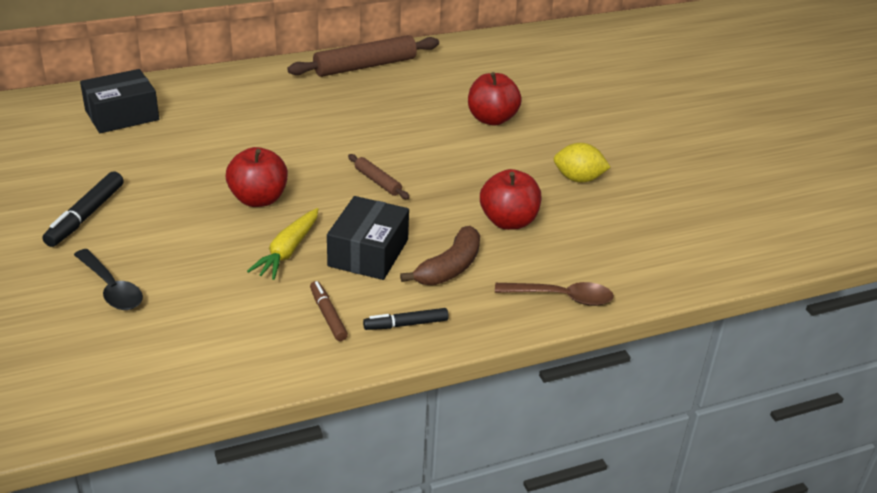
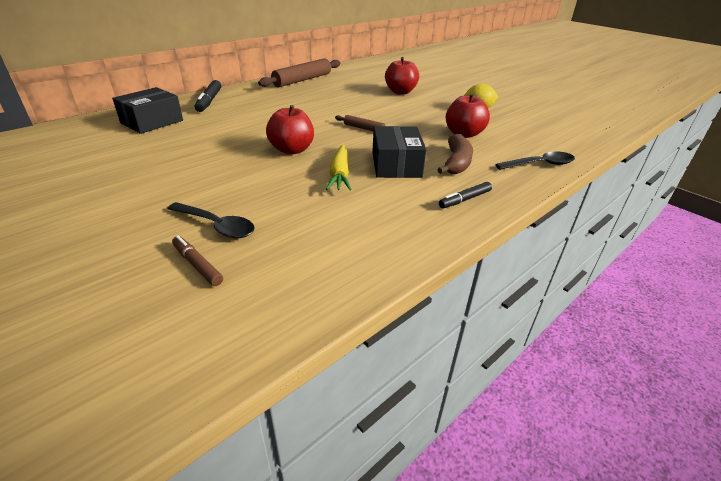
camera: 20 degrees left, 0 degrees up
black marker [42,172,124,247] -> black marker moved to [194,80,221,112]
brown marker [310,281,348,341] -> brown marker moved to [172,236,223,286]
brown spoon [495,282,614,306] -> black spoon [495,151,575,170]

